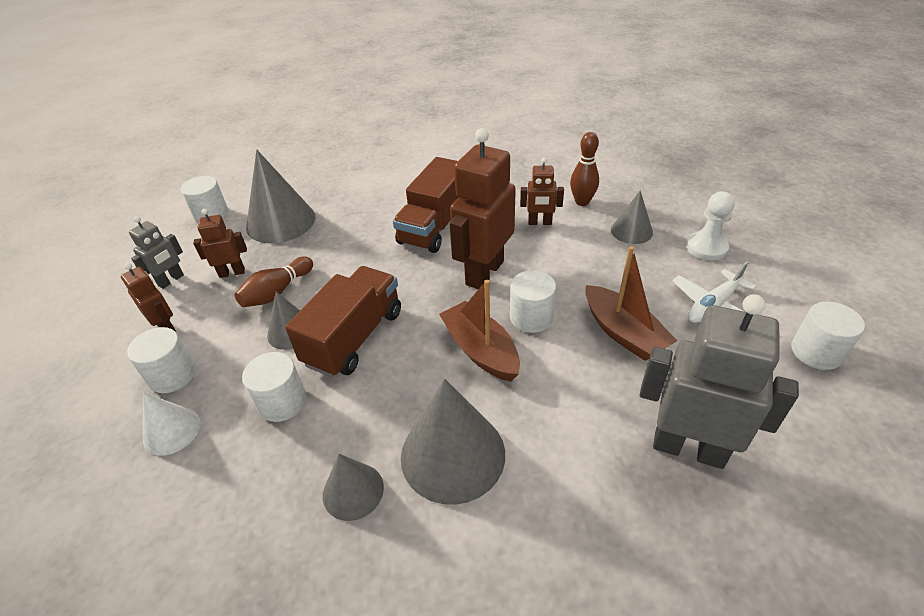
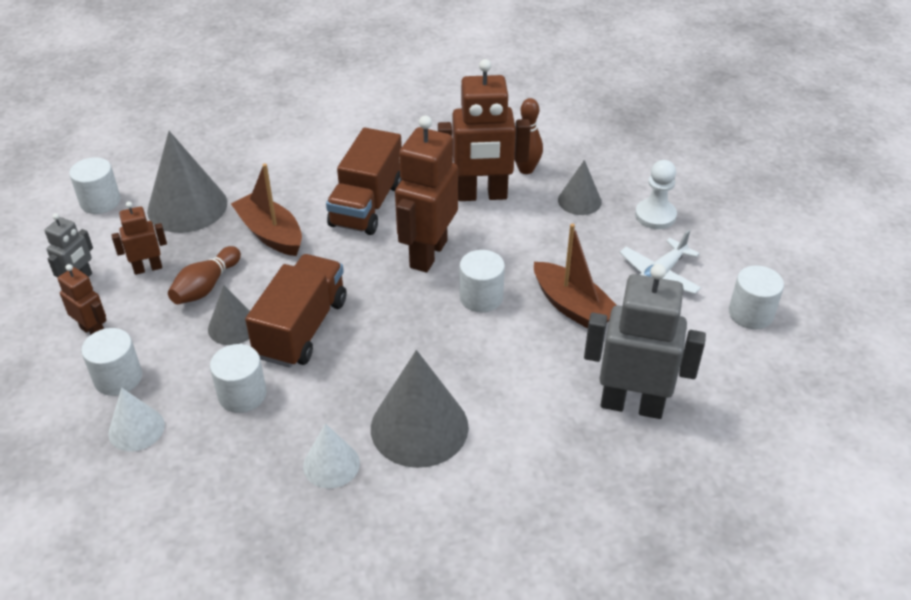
camera: 10 degrees left, 0 degrees up
grey cone [323,454,384,521] -> white cone [303,423,360,488]
brown boat [439,280,520,382] -> brown boat moved to [231,163,302,256]
brown robot [520,158,564,225] -> brown robot [438,59,531,201], size x1.95

